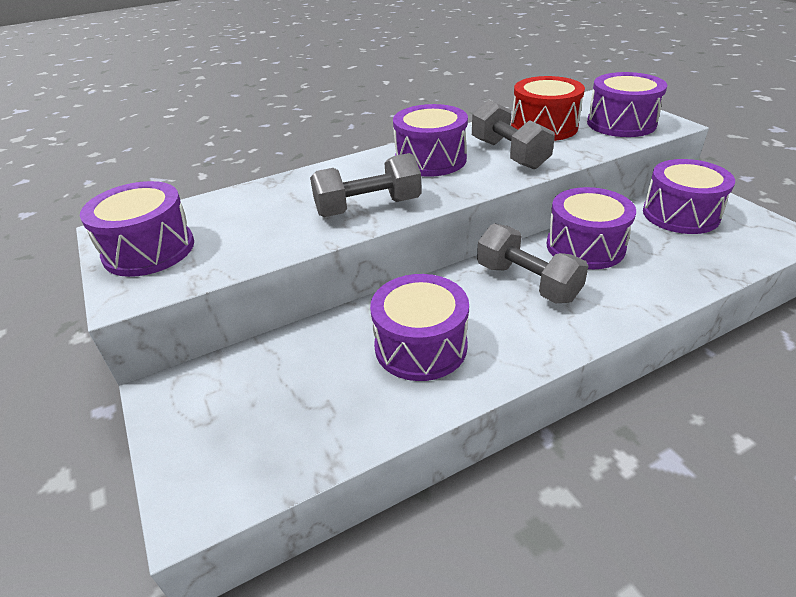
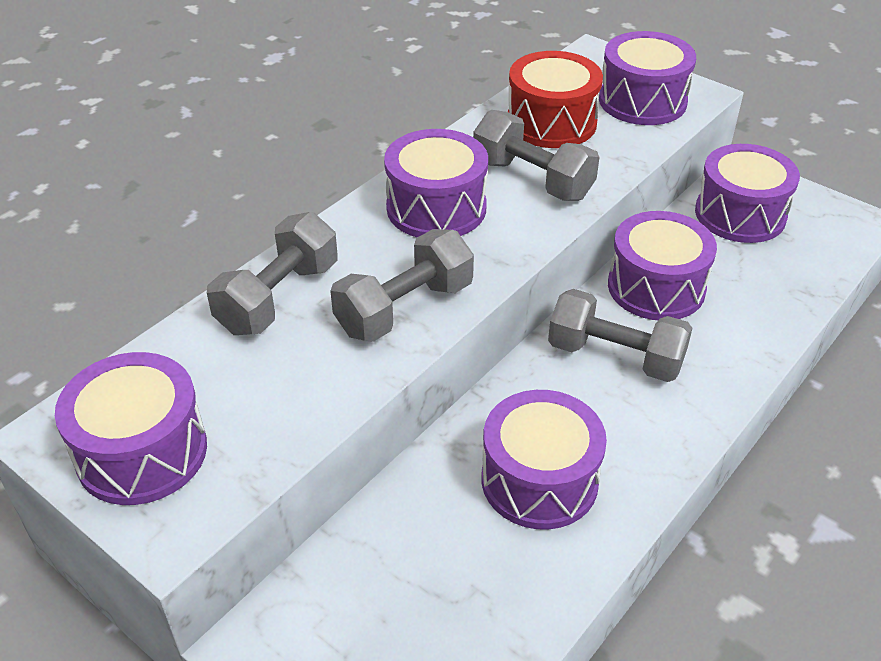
camera: 25 degrees left, 5 degrees up
none -> grey dumbbell [207,212,338,335]

